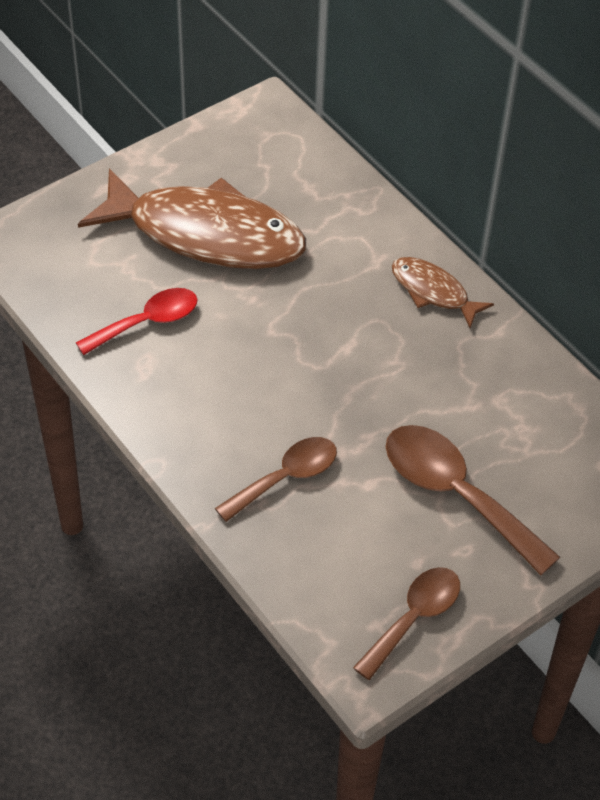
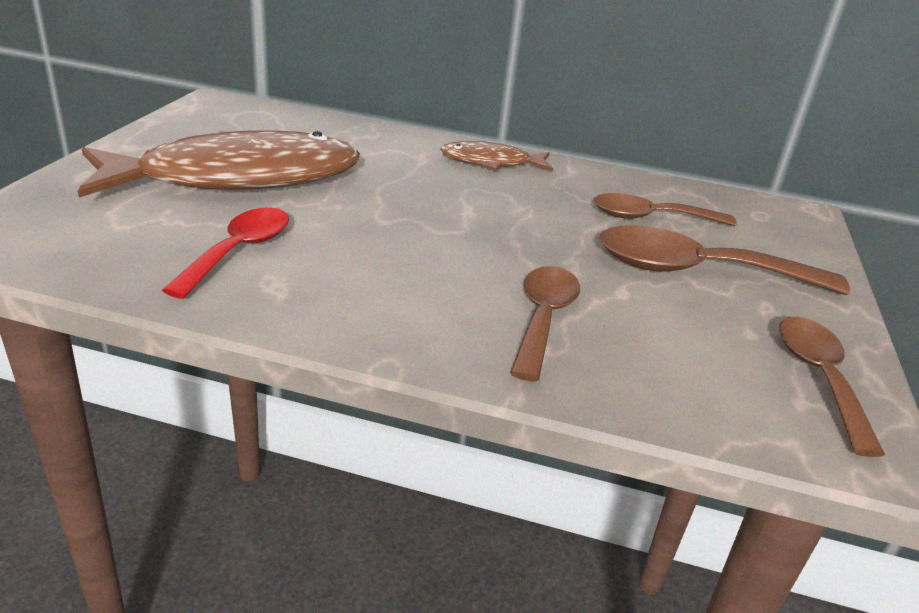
camera: 40 degrees left, 20 degrees down
none -> brown spoon [594,193,737,226]

